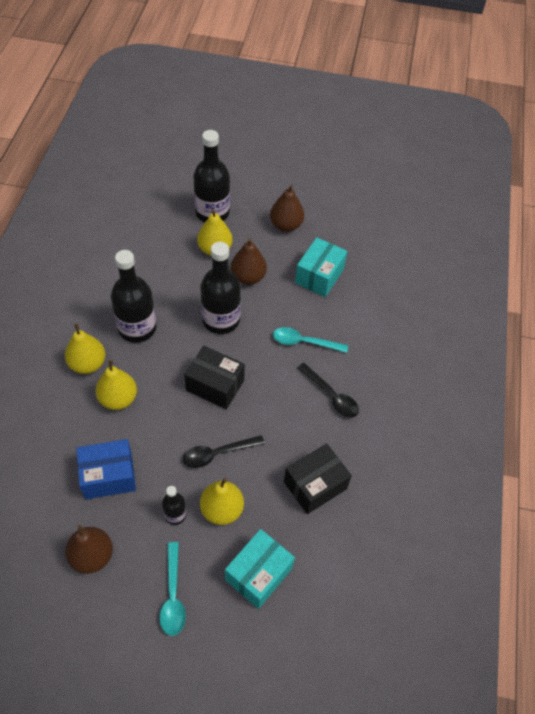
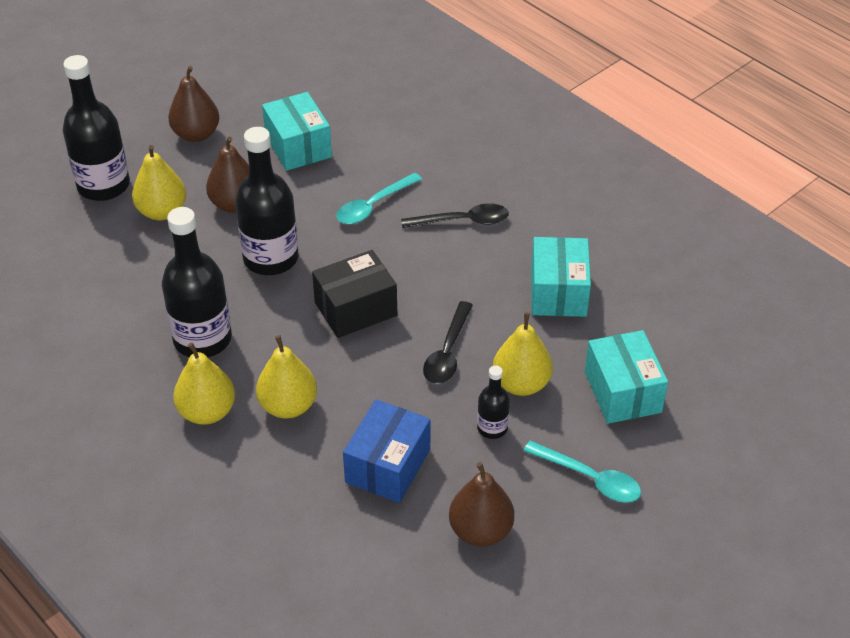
camera: 50 degrees left, 10 degrees down
black box [284,443,352,514] -> turquoise box [531,237,591,317]

